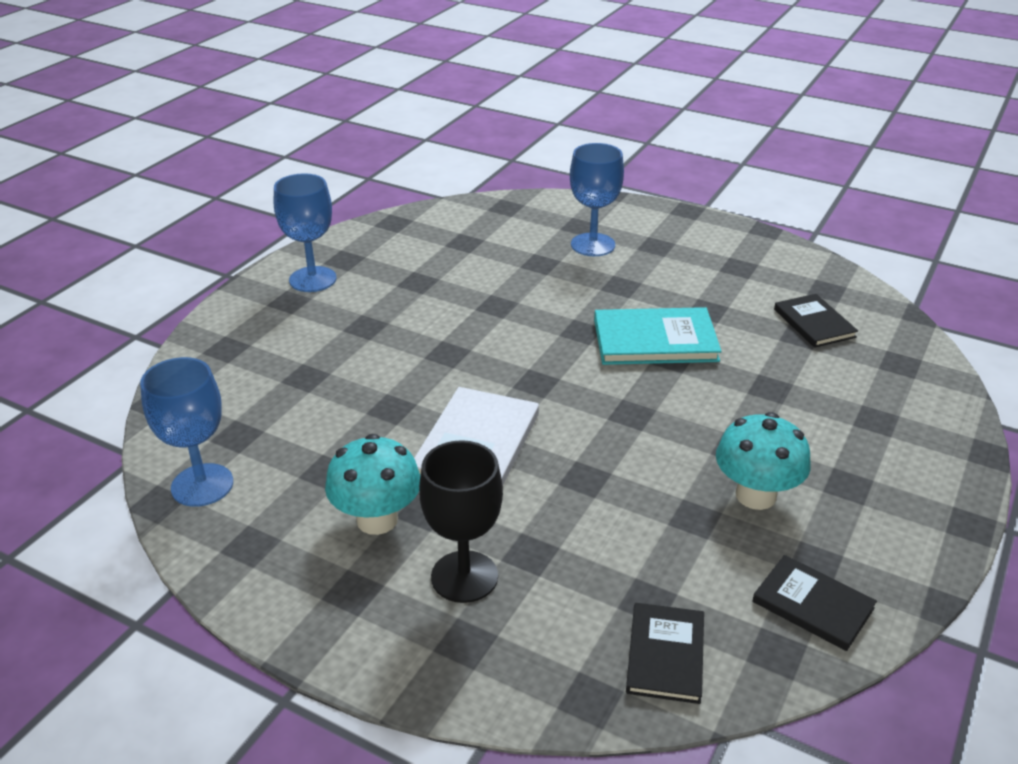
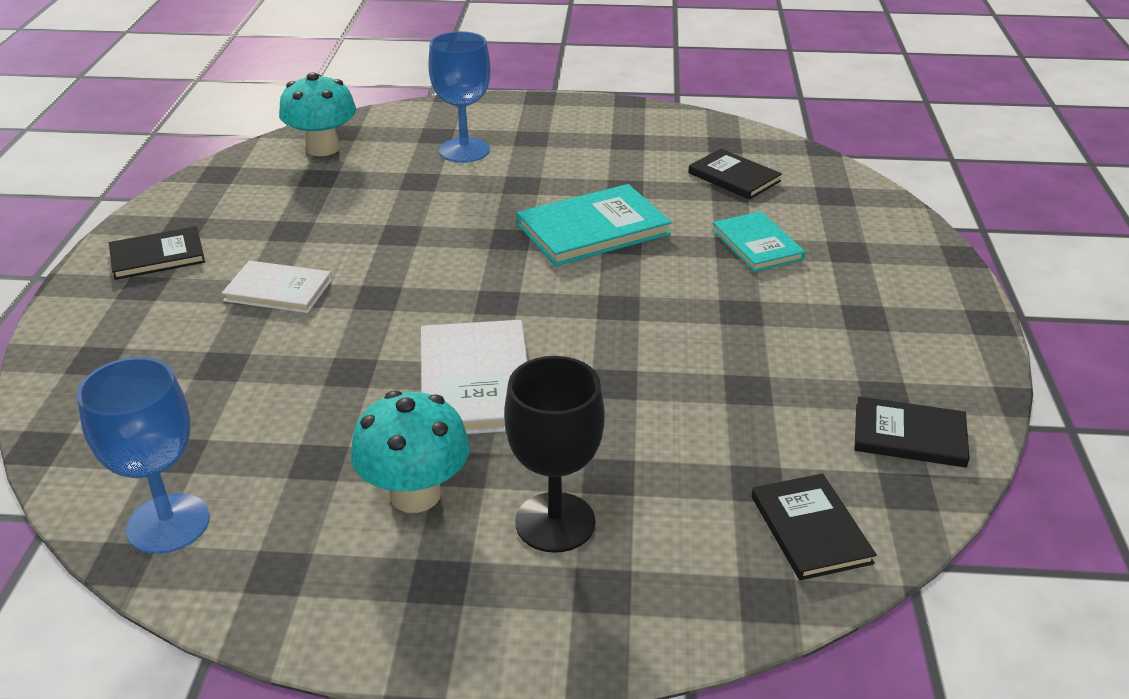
camera: 25 degrees left, 0 degrees up
blue goblet [274,173,336,292] -> black book [109,226,205,280]
turquoise mushroom [716,412,811,510] -> turquoise mushroom moved to [279,72,356,156]
none -> white book [222,261,332,313]
none -> turquoise book [712,211,806,272]

